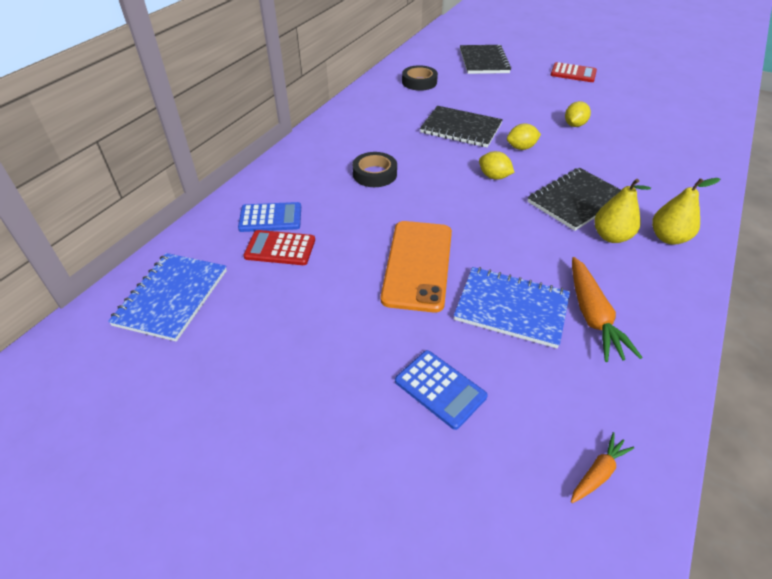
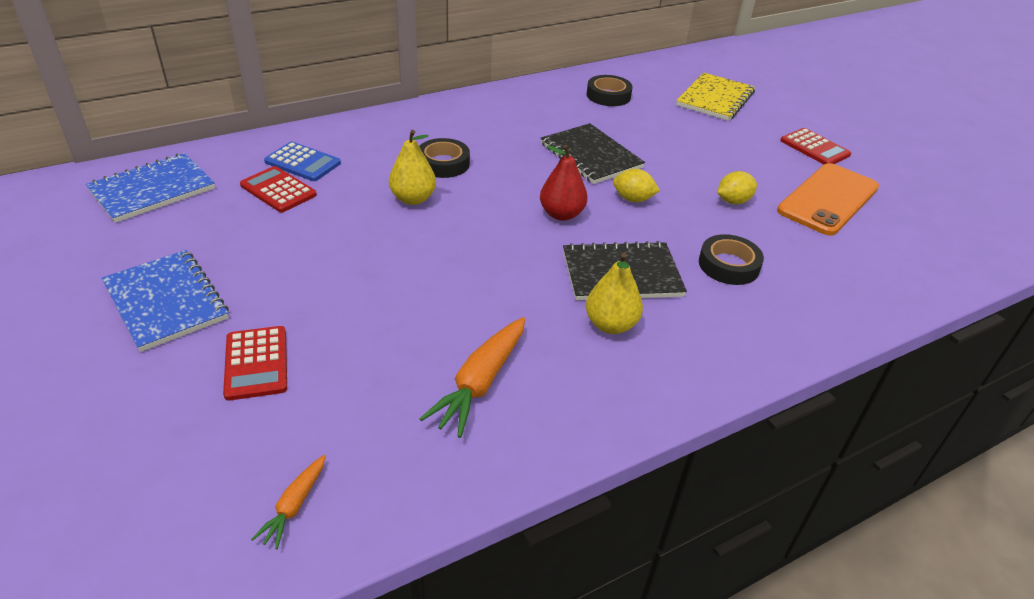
camera: 30 degrees right, 5 degrees down
orange phone [381,221,452,313] -> orange phone moved to [777,163,879,236]
blue calculator [395,350,488,430] -> red calculator [223,326,287,401]
blue notebook [454,267,570,348] -> blue notebook moved to [102,250,229,352]
black notebook [460,45,511,74] -> yellow notebook [676,73,755,121]
yellow lemon [479,151,515,180] -> red pear [540,145,587,221]
orange carrot [571,432,635,503] -> orange carrot turned 120 degrees clockwise [251,455,326,549]
yellow pear [652,178,720,244] -> yellow pear moved to [389,130,436,205]
none -> black tape [699,234,764,285]

